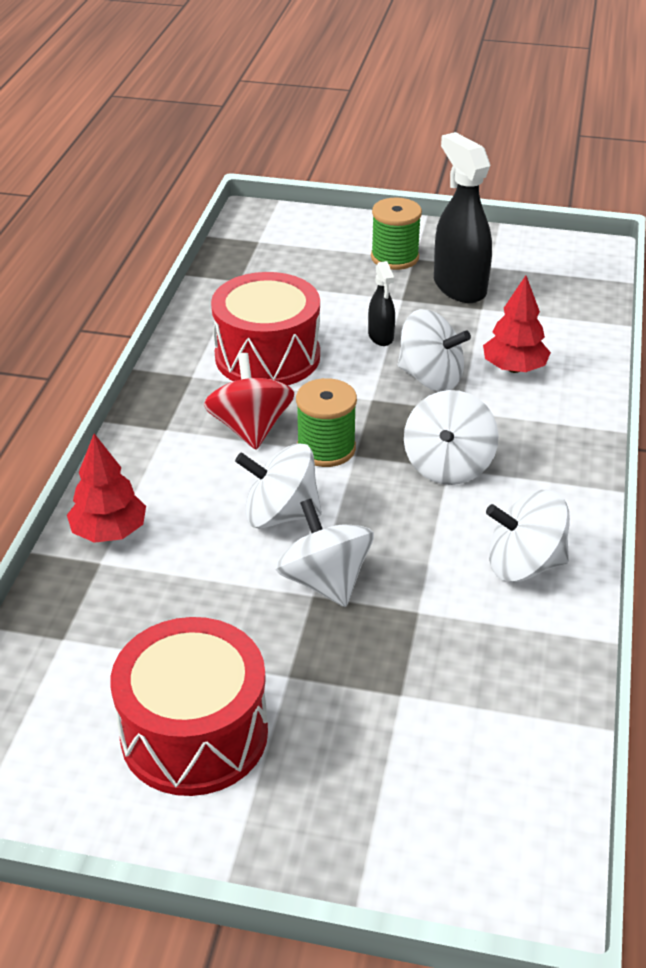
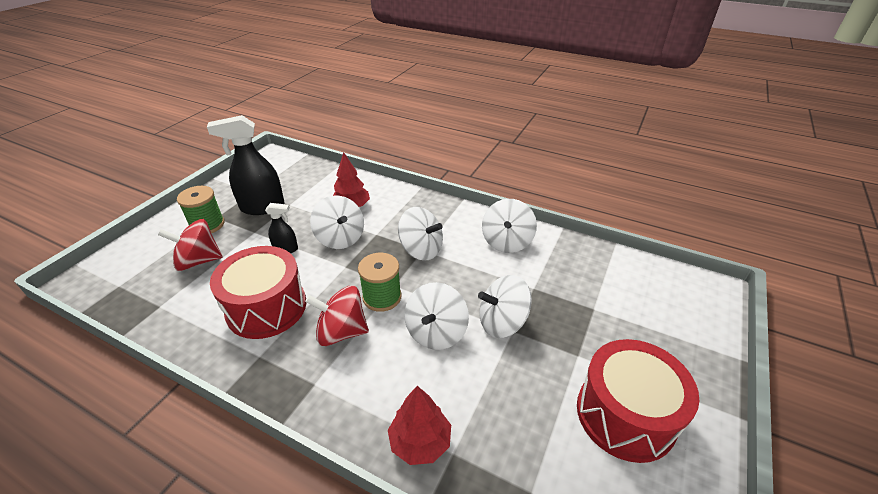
camera: 75 degrees left, 0 degrees up
white spinning top [398,309,471,392] -> white spinning top turned 105 degrees clockwise [310,196,364,249]
none -> red spinning top [158,219,222,271]

